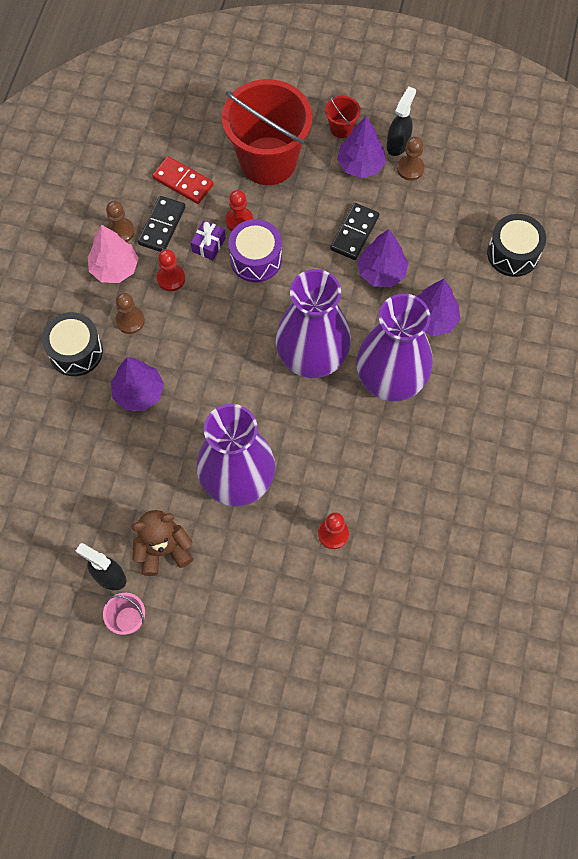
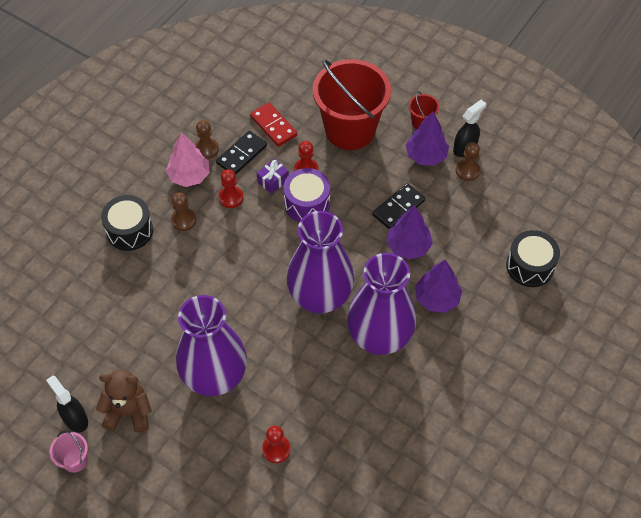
camera: 20 degrees right, 10 degrees down
purple tree [111,357,164,411] -> none

